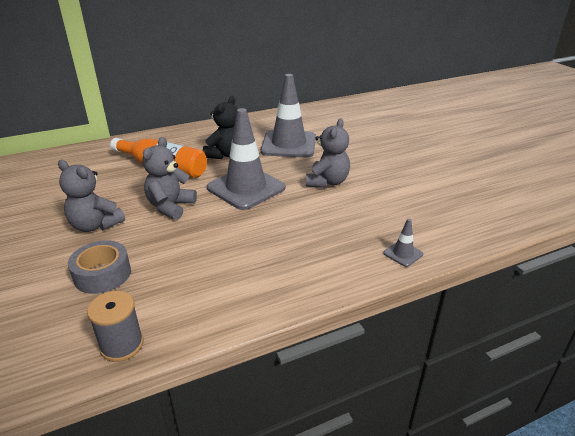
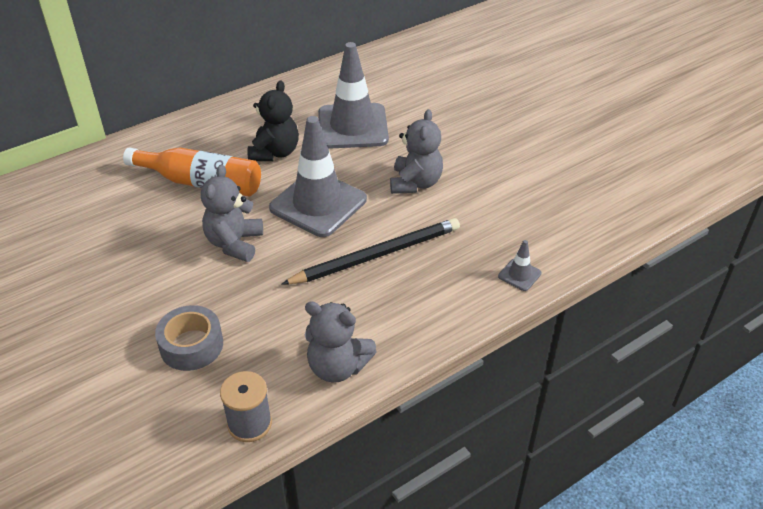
camera: 10 degrees left, 10 degrees up
grey teddy bear [58,160,125,232] -> grey teddy bear moved to [305,301,377,382]
none -> black pencil [281,218,460,285]

